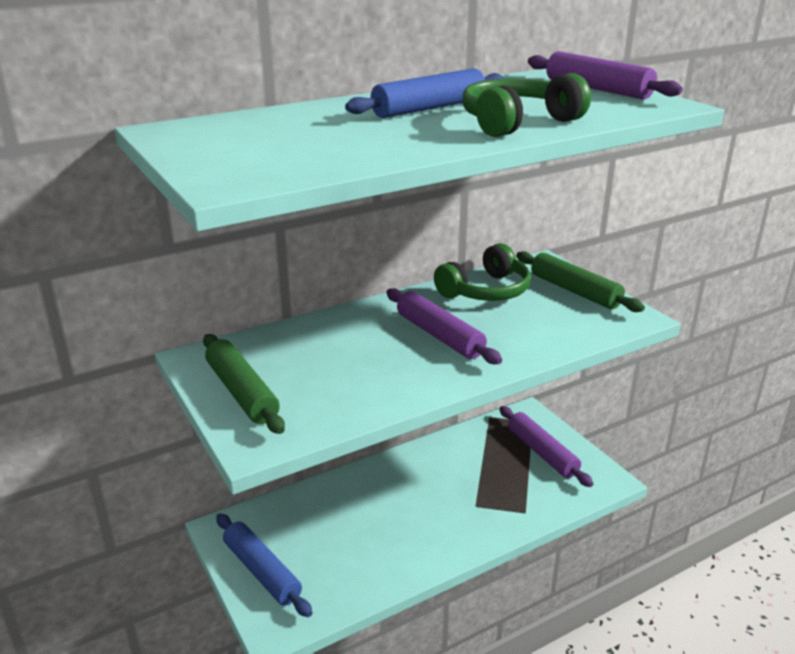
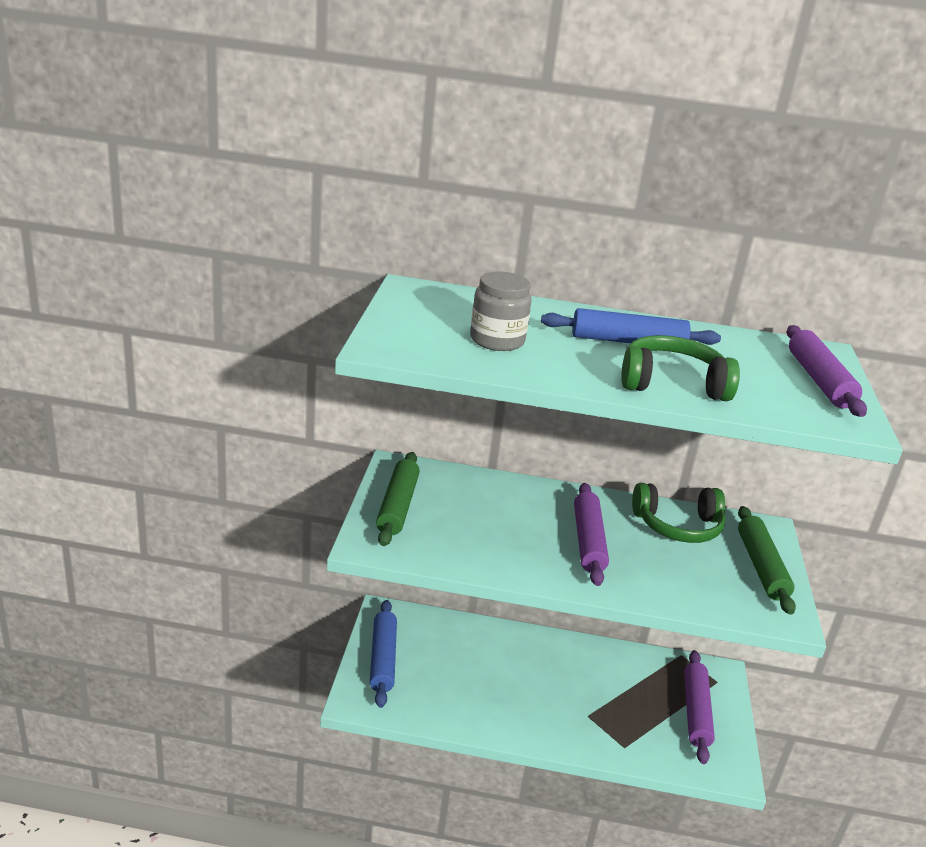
camera: 35 degrees right, 0 degrees up
none -> grey jar [470,271,532,351]

